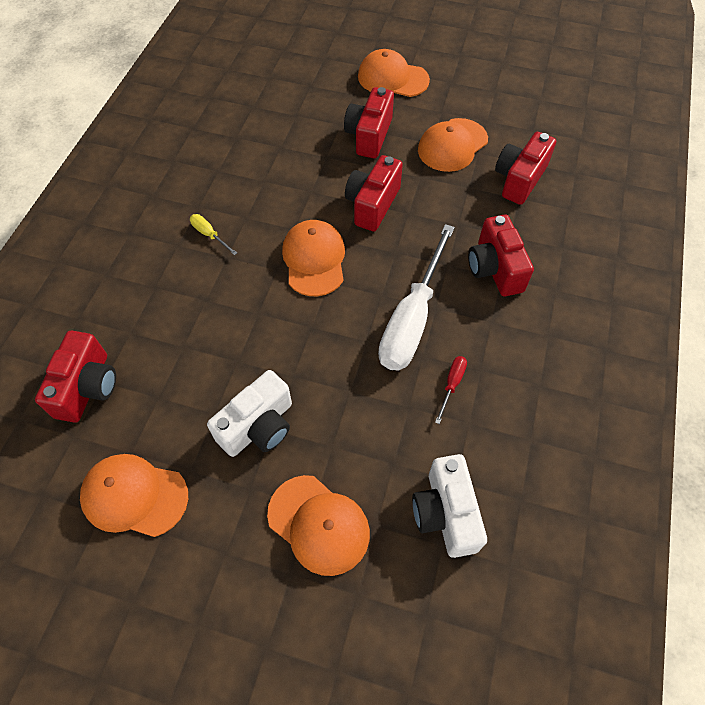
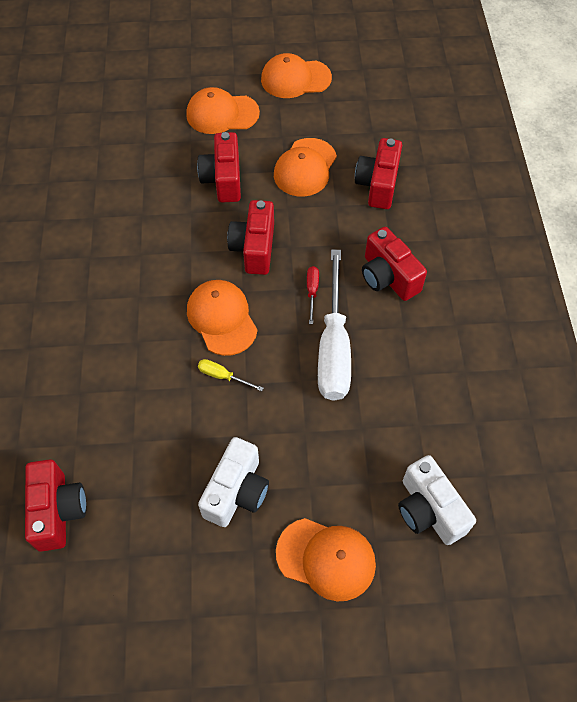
camera: 20 degrees left, 0 degrees up
orange cap [80,454,188,537] -> orange cap moved to [261,53,332,98]
yellow screwdriver [190,214,237,255] -> yellow screwdriver moved to [198,359,263,391]
red screwdriver [435,356,467,424] -> red screwdriver moved to [307,266,319,324]

